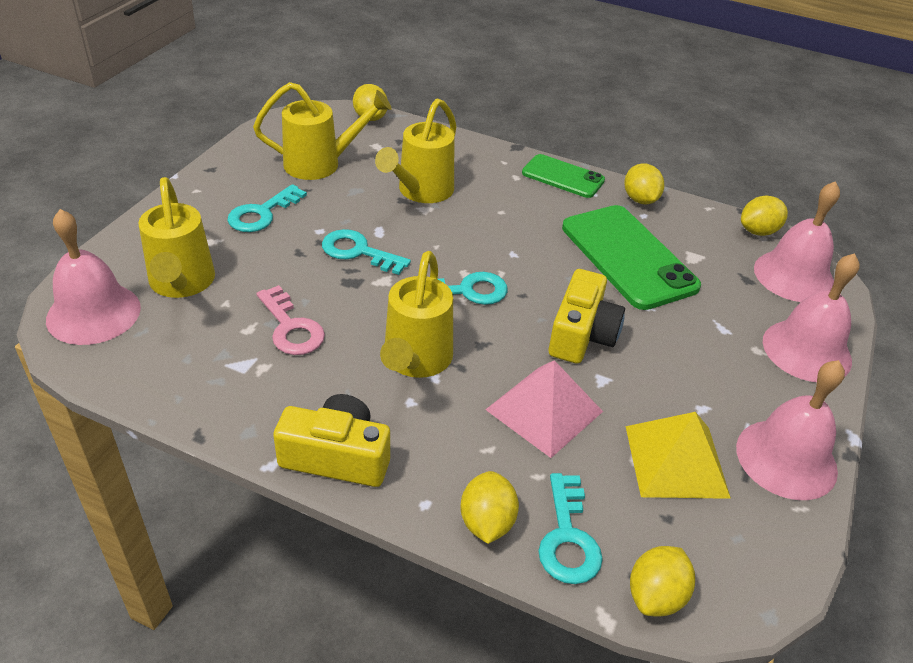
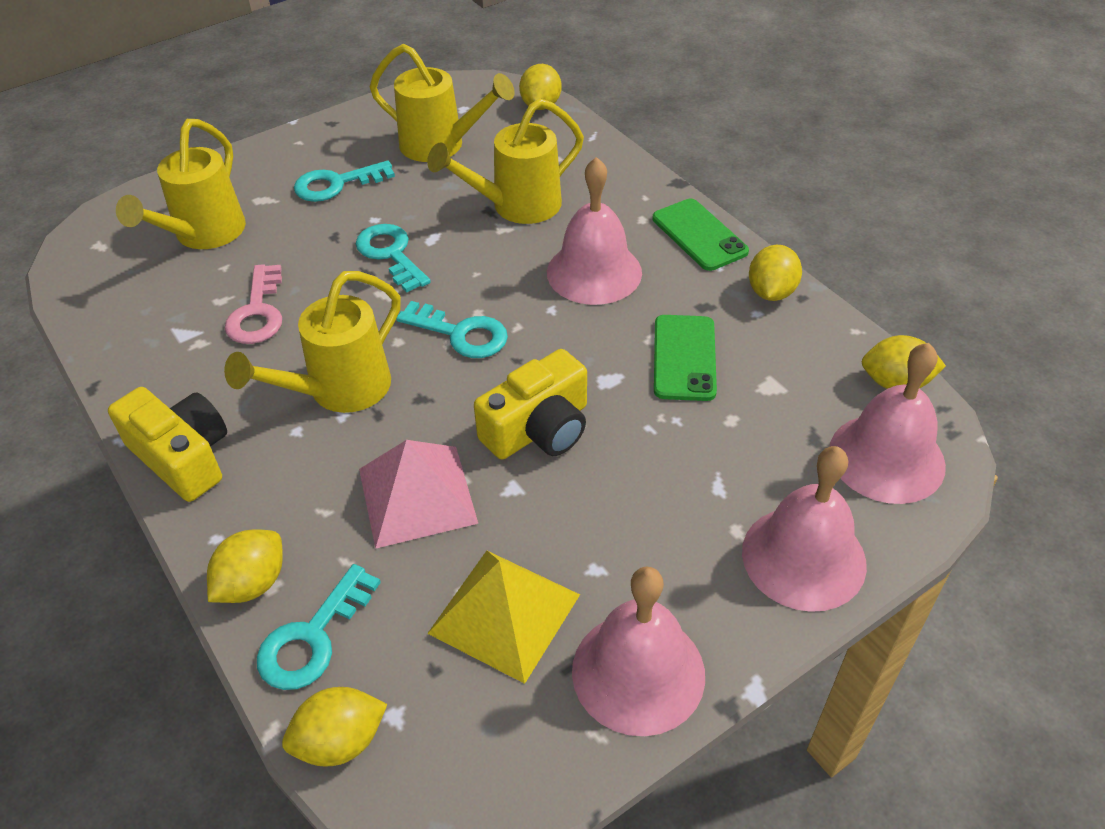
camera: 35 degrees right, 5 degrees up
pink bell [46,209,141,345] -> pink bell moved to [547,157,642,305]
green phone [562,205,701,310] -> green phone [654,315,717,401], size x0.59

